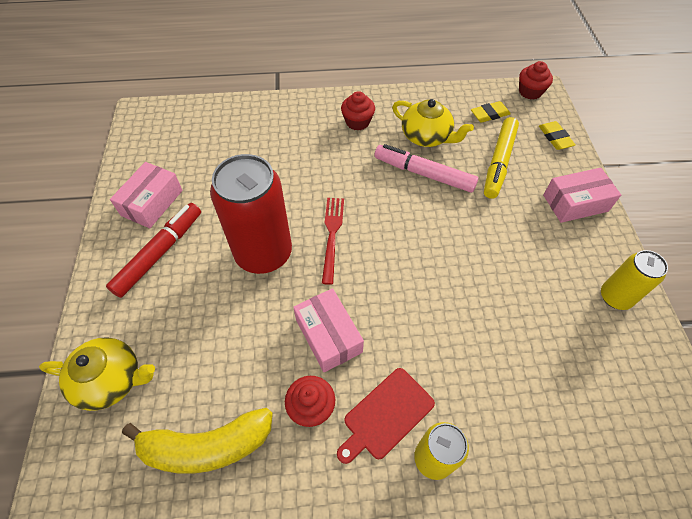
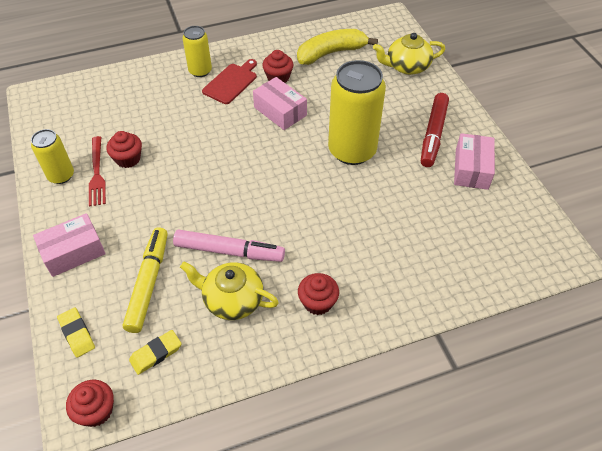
camera: 165 degrees right, 5 degrees down
red can [210,154,292,274] -> yellow can [328,60,386,165]
red fork [322,198,344,285] -> red fork moved to [89,136,106,207]
none -> red cupcake [106,131,142,168]

